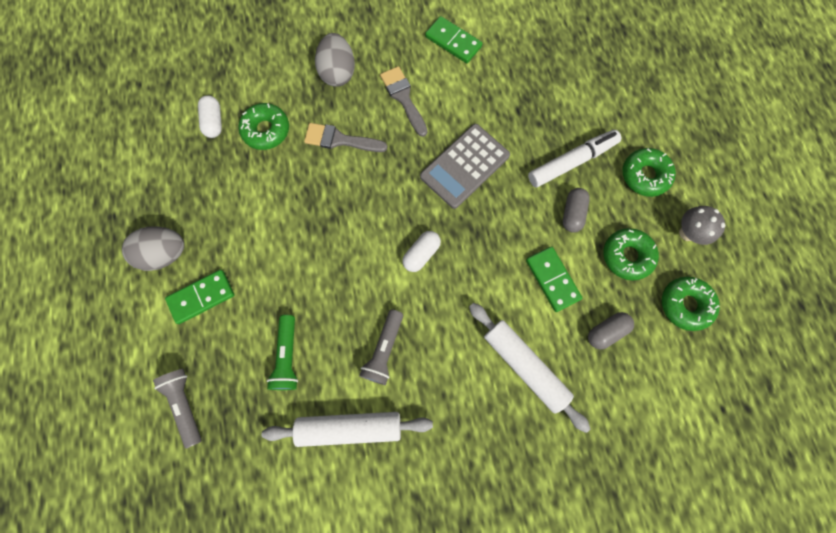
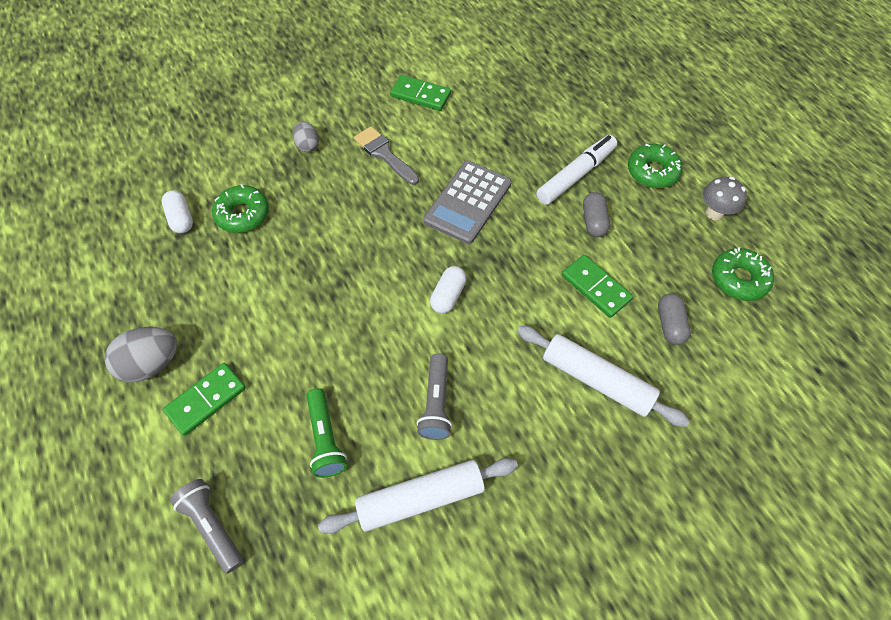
camera: 15 degrees left, 15 degrees down
grey brush [304,123,387,152] -> none
grey egg [315,33,355,87] -> grey egg [293,121,319,152], size x0.60
grey capsule [588,312,634,349] -> grey capsule turned 45 degrees counterclockwise [658,293,691,345]
green donut [603,228,659,281] -> none

